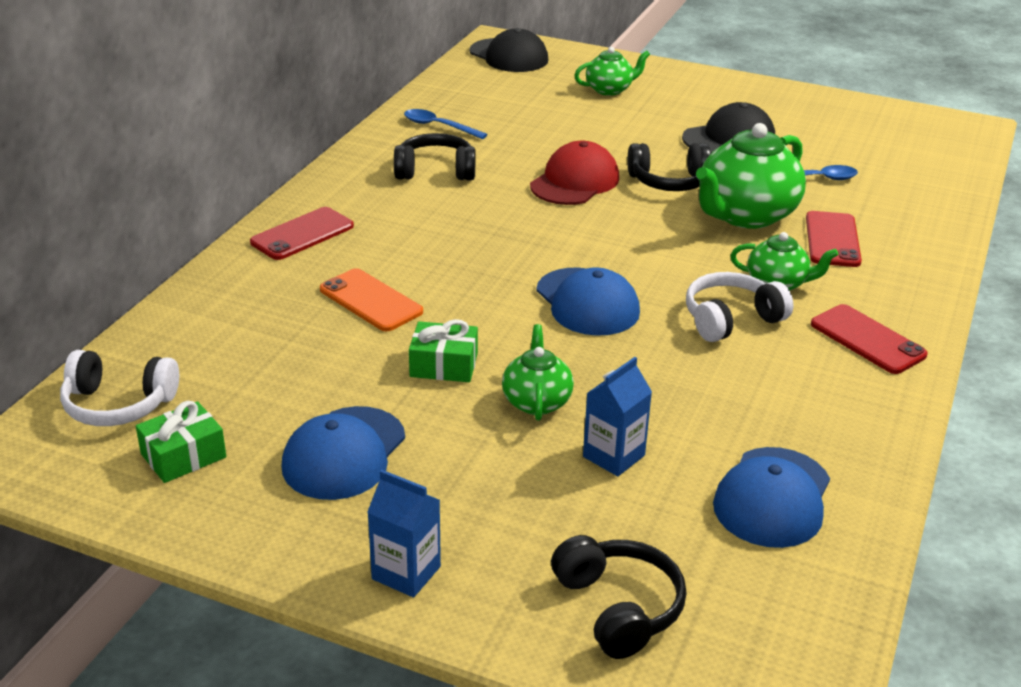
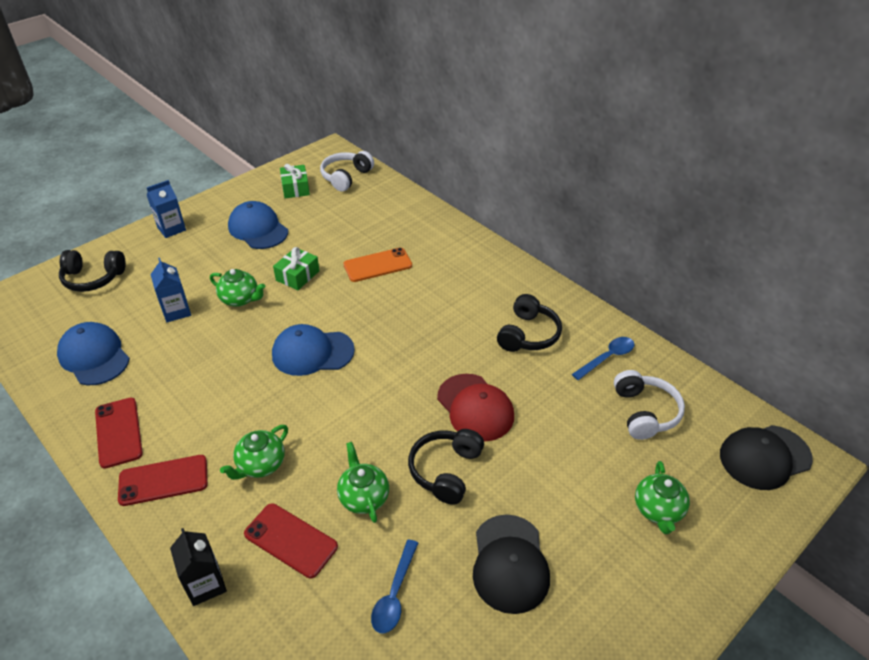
camera: 115 degrees right, 10 degrees up
red phone [250,207,354,260] -> red phone moved to [95,398,143,469]
white headphones [686,272,794,342] -> white headphones moved to [614,370,685,440]
green teapot [696,123,806,229] -> green teapot [337,442,389,523], size x0.55
none -> black carton [170,528,227,606]

